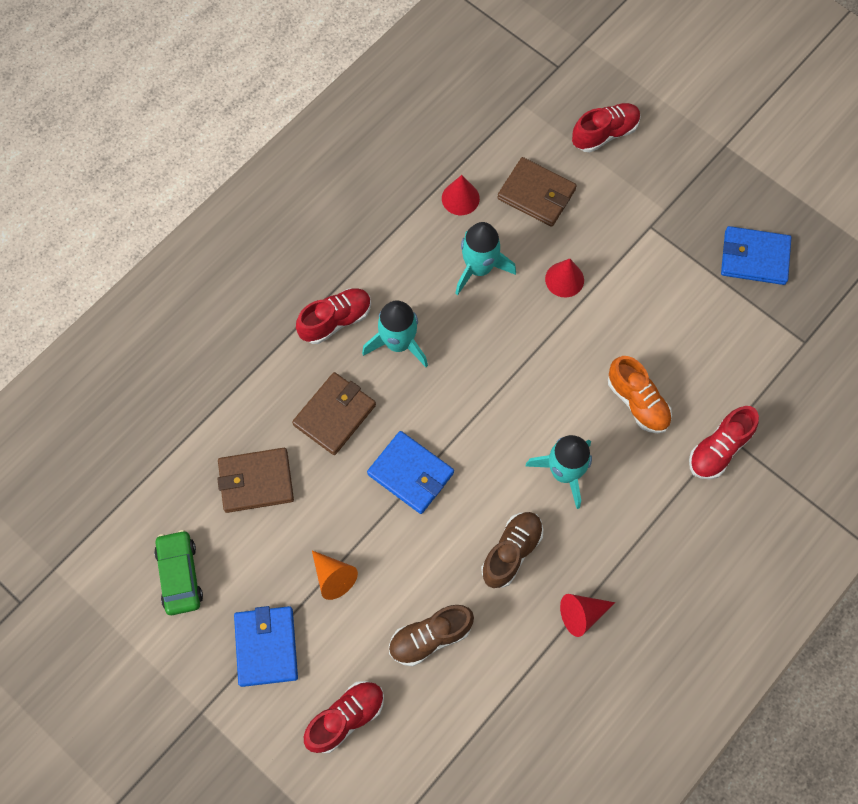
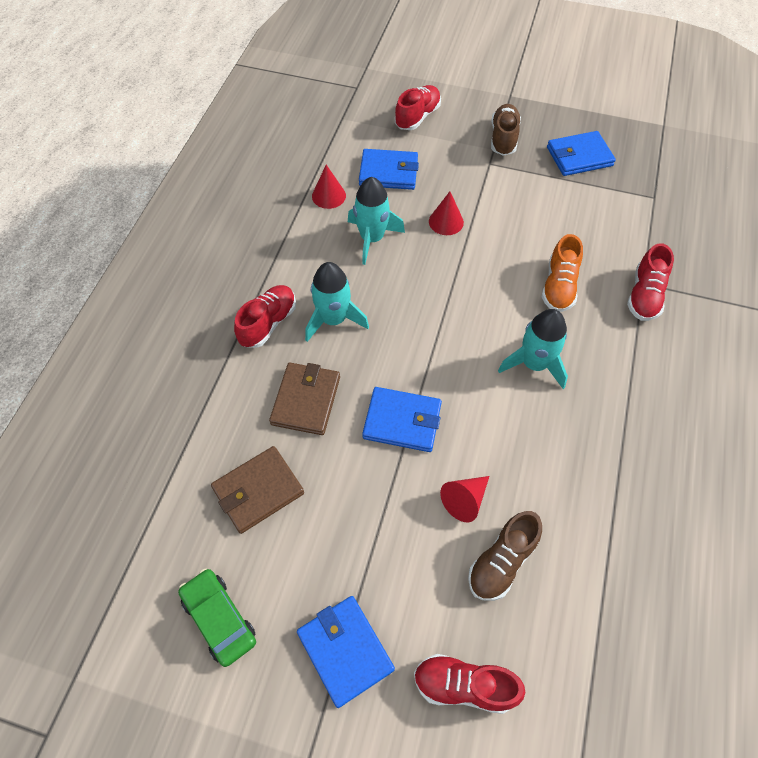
camera: 25 degrees left, 10 degrees down
red shoe [304,681,384,753] -> red shoe turned 105 degrees counterclockwise [414,654,525,714]
orange cone [312,550,358,600] -> none
brown shoe [481,512,543,588] -> brown shoe moved to [491,104,521,156]
brown wallet [497,157,577,227] -> blue wallet [359,149,419,190]
red cone [560,594,615,637] -> red cone moved to [440,476,489,522]
orange shoe [608,356,672,433] -> orange shoe turned 75 degrees clockwise [542,234,583,312]

